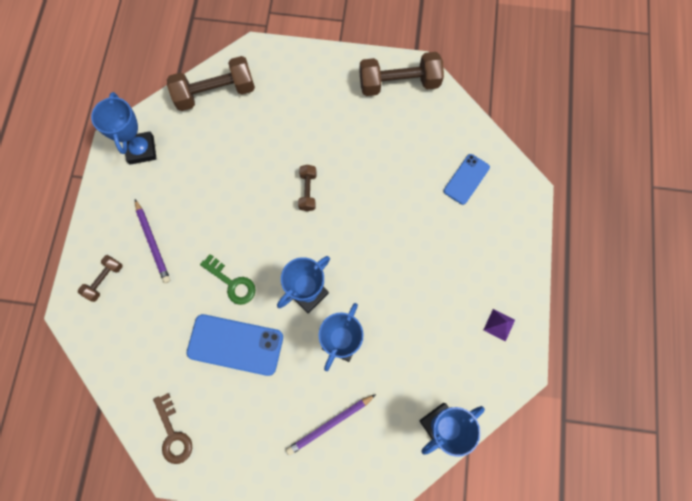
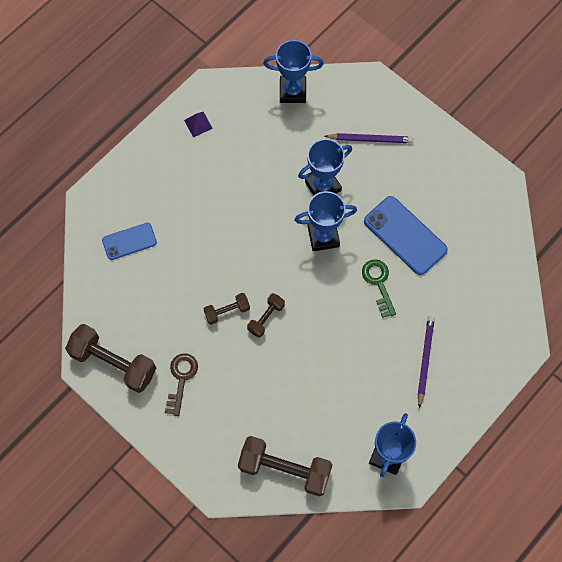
camera: 145 degrees left, 5 degrees down
brown dumbbell [78,255,123,302] -> brown dumbbell moved to [204,293,250,325]
brown key [153,393,192,464] -> brown key moved to [165,353,198,416]

